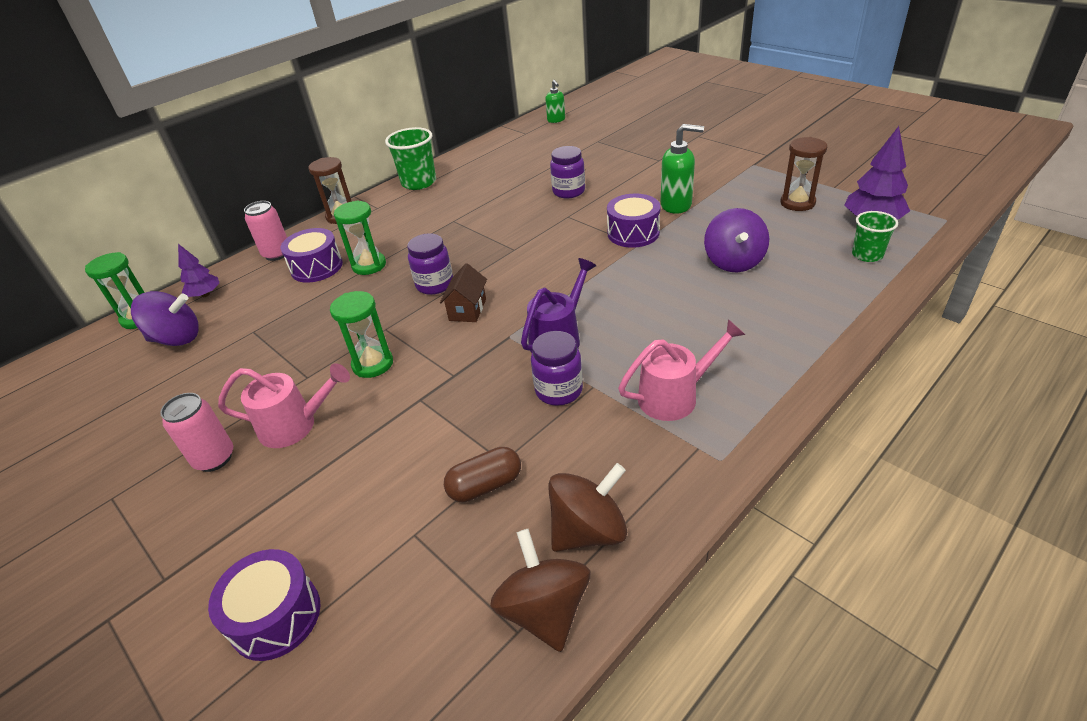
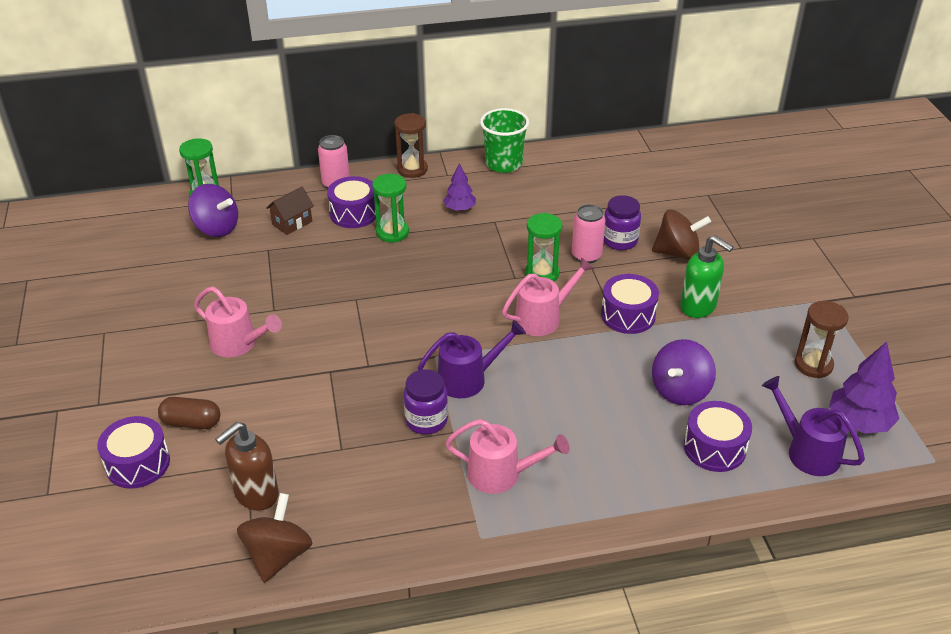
camera: 30 degrees right, 0 degrees up
pink can [160,393,233,472] -> pink can moved to [572,204,605,264]
purple tree [178,244,219,297] -> purple tree moved to [443,163,476,211]
green hourglass [330,291,393,378] -> green hourglass moved to [525,213,562,282]
purple jar [407,233,453,295] -> none
brown house [440,263,487,322] -> brown house moved to [266,187,314,235]
brown capsule [444,447,521,502] -> brown capsule moved to [158,397,220,429]
green soap dispenser [545,80,565,123] -> none
brown spinning top [548,463,627,552] -> brown spinning top moved to [652,209,711,260]
green cup [852,211,898,262] -> purple watering can [762,376,865,476]
none -> brown soap dispenser [215,422,279,510]
none -> pink watering can [502,257,594,336]
none -> purple drum [684,401,752,472]

